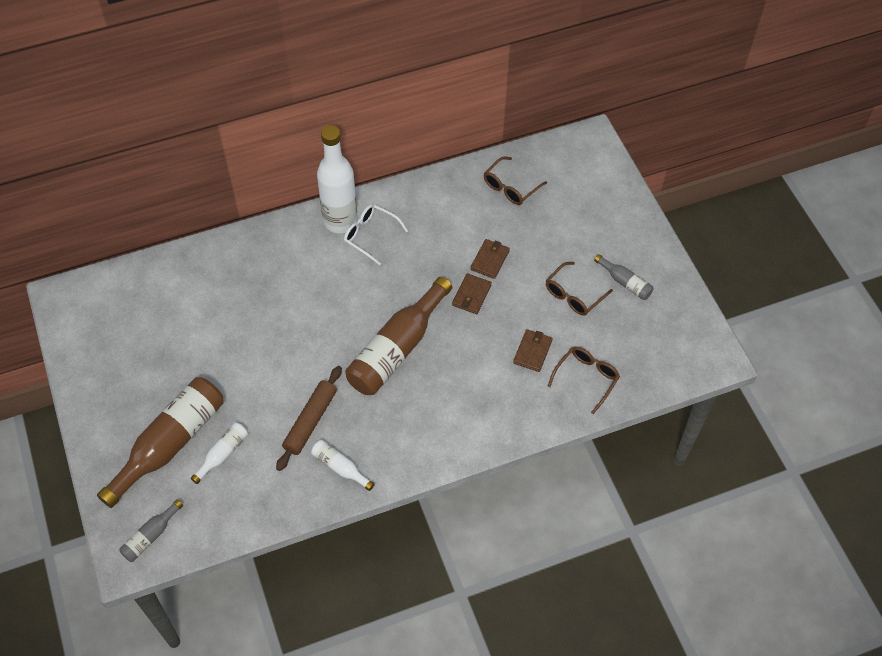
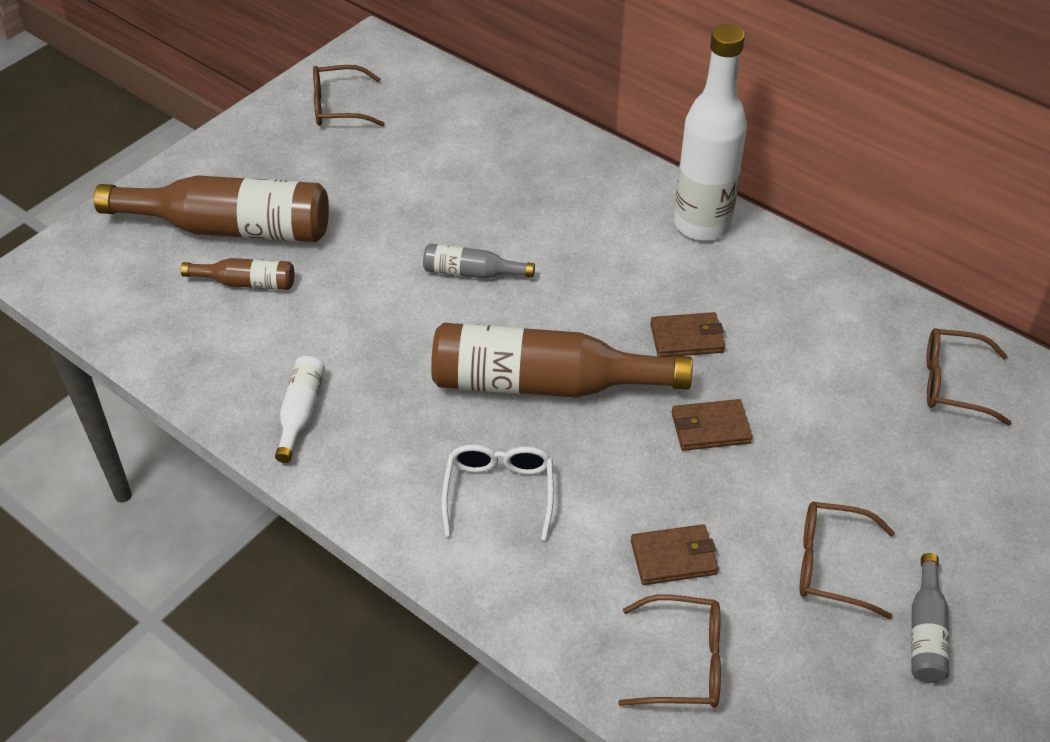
camera: 60 degrees right, 10 degrees down
grey bottle [119,499,183,562] -> grey bottle moved to [423,244,535,279]
white bottle [191,423,248,484] -> brown bottle [181,258,294,290]
brown rolling pin [276,366,342,471] -> none
white glasses [344,204,408,265] -> white glasses moved to [441,444,554,541]
brown wallet [471,239,510,279] -> brown wallet moved to [650,312,725,357]
none -> brown glasses [313,65,385,127]

